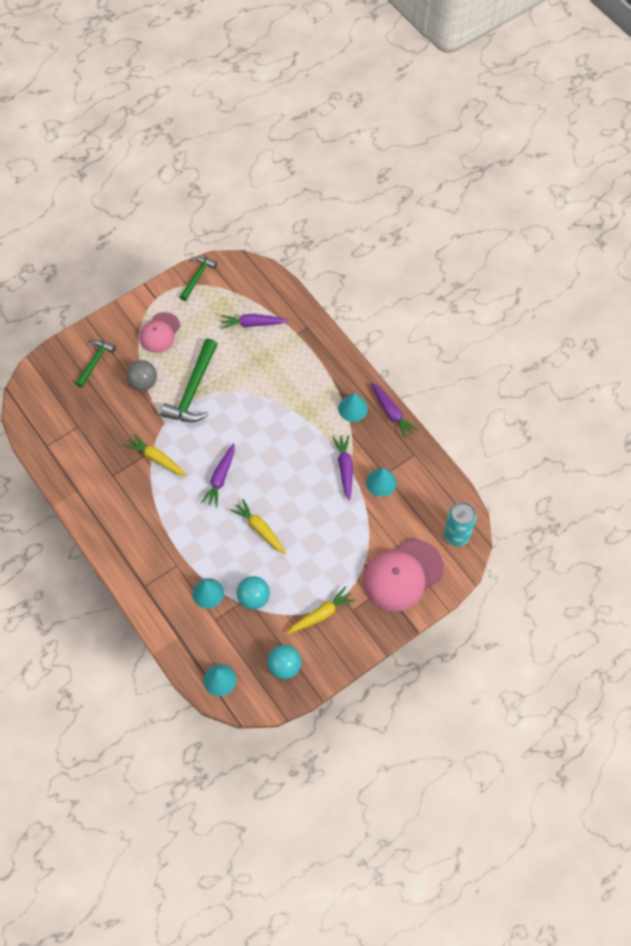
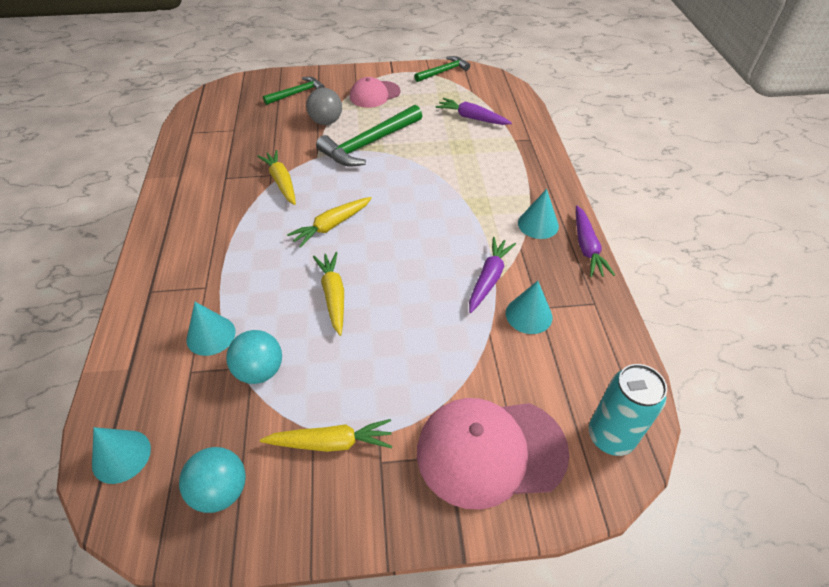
camera: 30 degrees right, 15 degrees down
purple carrot [201,443,235,508] -> yellow carrot [287,197,372,248]

